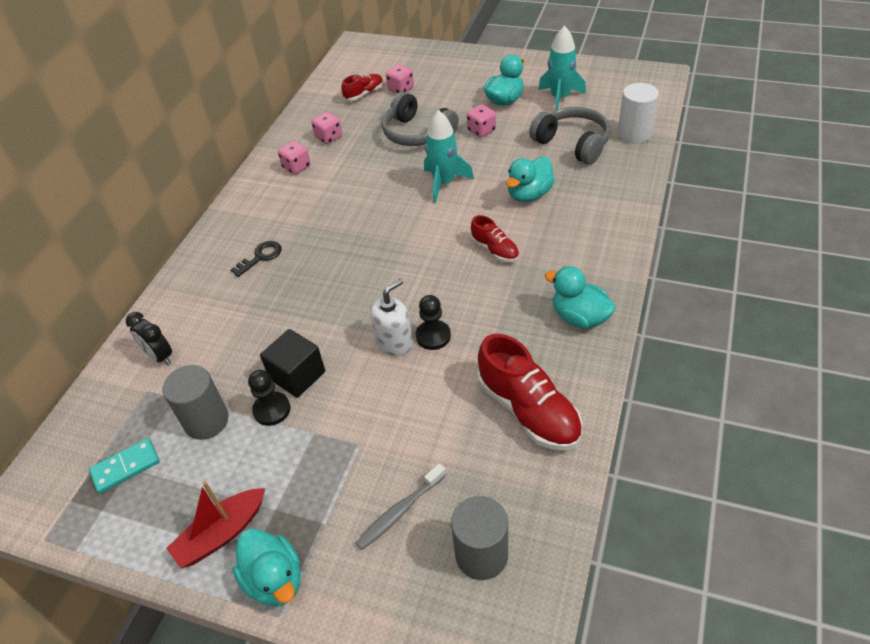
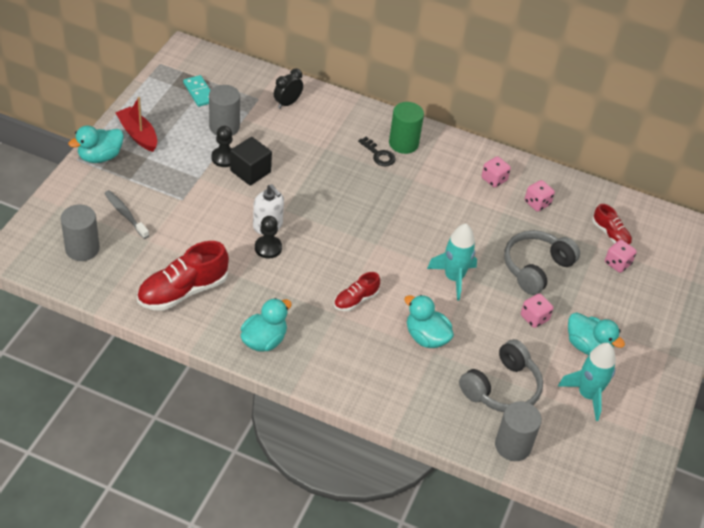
camera: 85 degrees right, 0 degrees up
white cylinder [618,83,659,144] -> grey cylinder [495,401,542,461]
none -> green cylinder [389,102,424,154]

